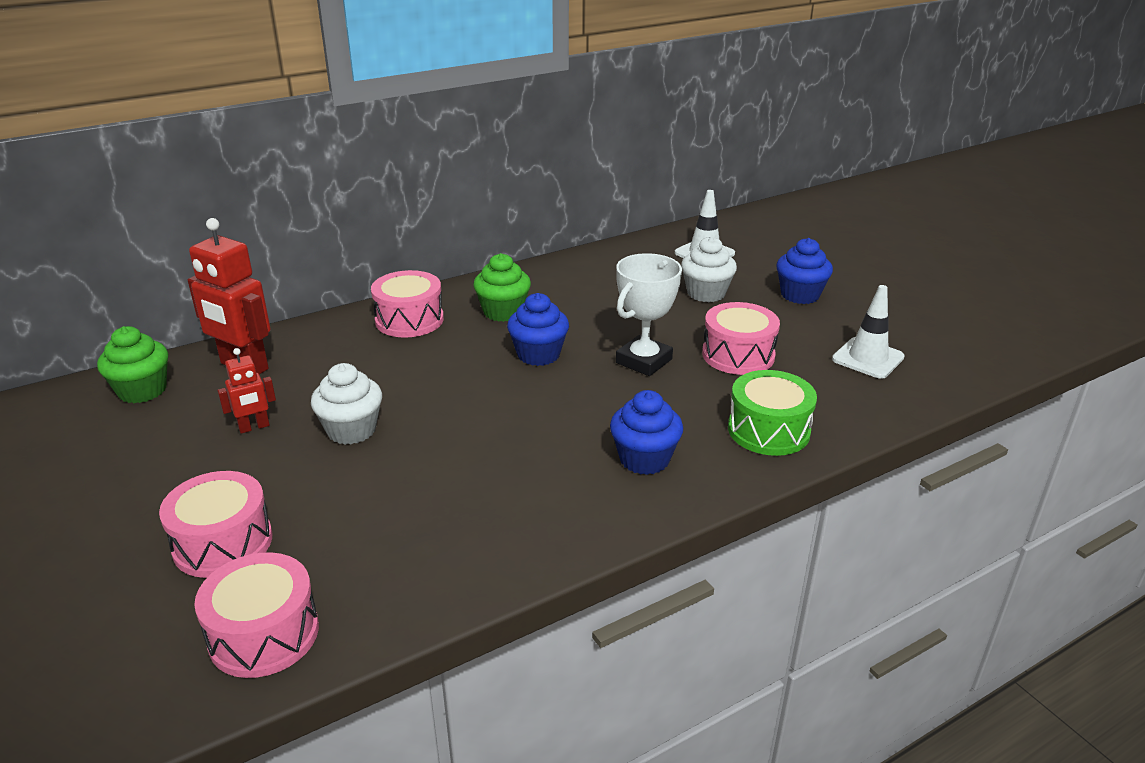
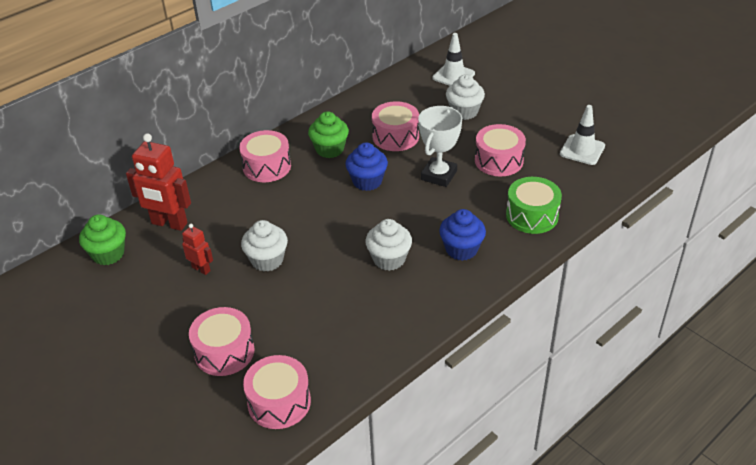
camera: 10 degrees left, 10 degrees up
red robot [217,348,276,434] -> red robot turned 105 degrees counterclockwise [182,224,213,275]
blue cupcake [776,238,833,304] -> none
none -> white cupcake [366,219,412,271]
none -> pink drum [372,101,419,151]

